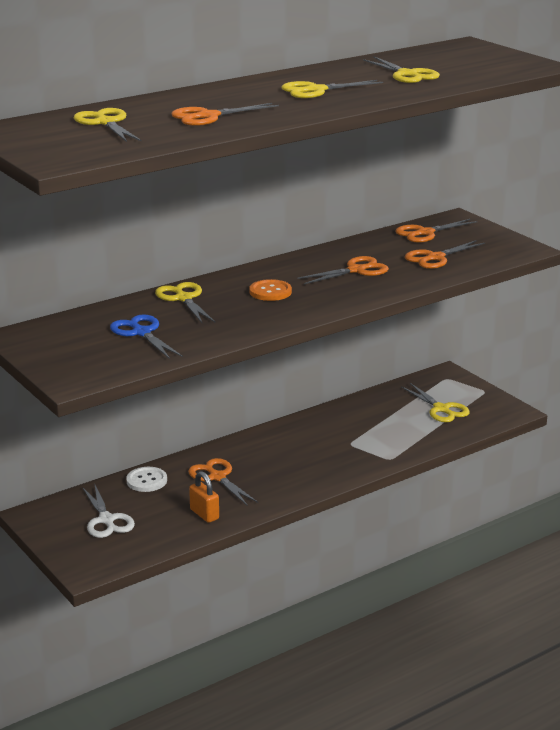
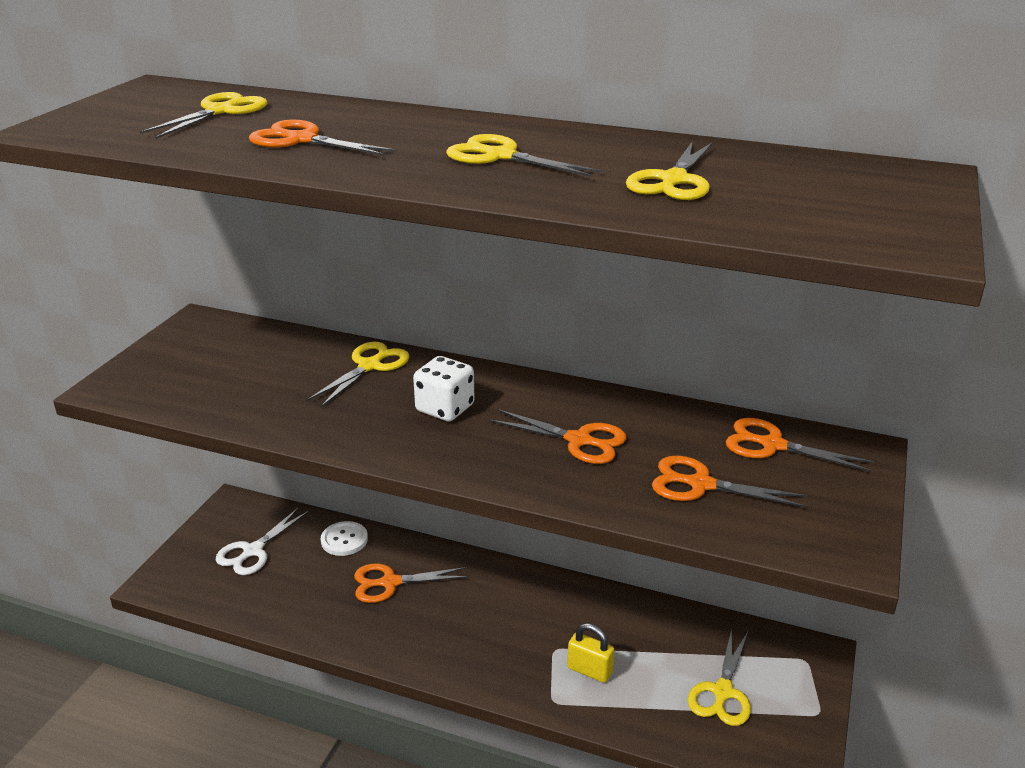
camera: 55 degrees right, 5 degrees up
blue scissors [110,314,183,359] -> none
orange scissors [188,458,258,506] -> orange scissors turned 120 degrees counterclockwise [354,564,468,603]
orange padlock [189,471,219,523] -> none
orange button [250,279,292,301] -> white dice [413,356,475,421]
none -> yellow padlock [567,623,614,683]

